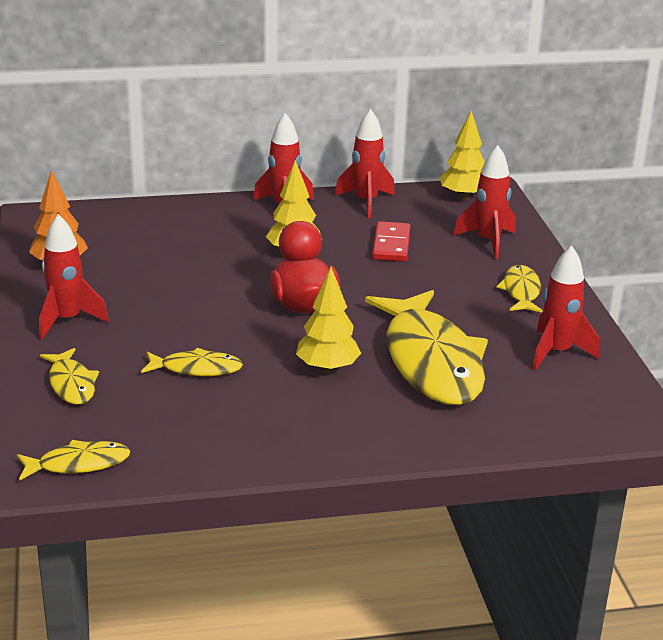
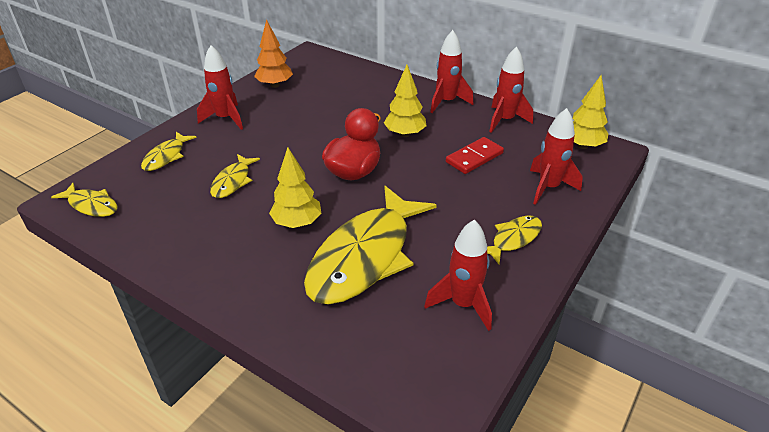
camera: 45 degrees right, 10 degrees up
yellow fish [141,348,243,376] -> yellow fish turned 60 degrees clockwise [210,154,260,198]

